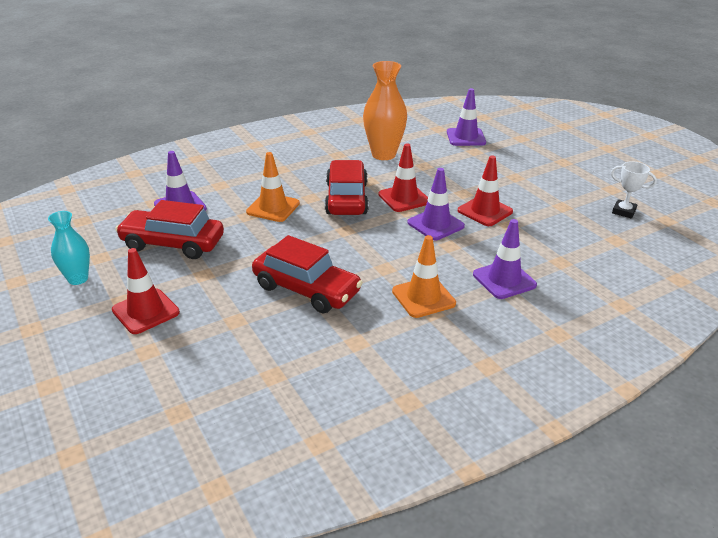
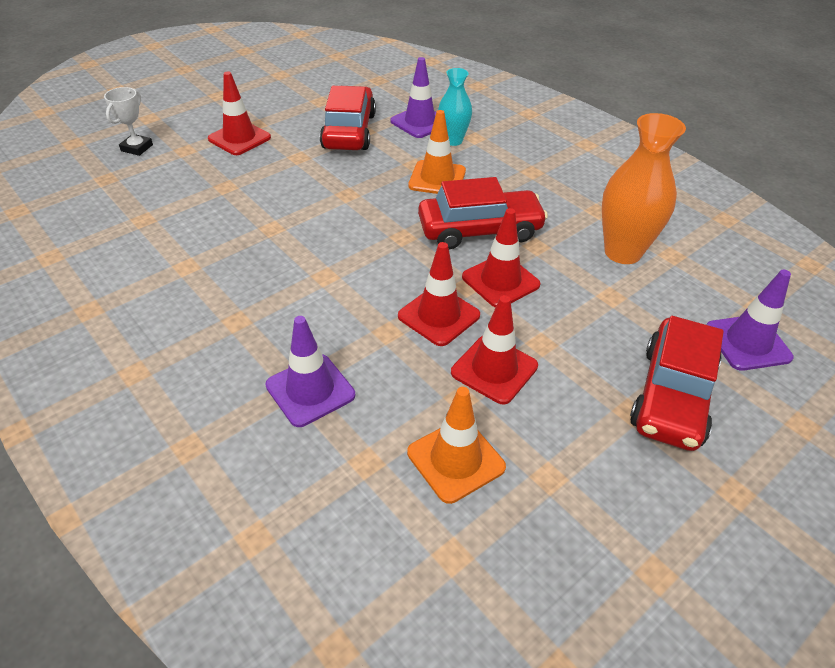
camera: 80 degrees right, 10 degrees up
turquoise vase [48,211,90,285] -> turquoise vase moved to [438,68,472,146]
red car [252,235,363,313] -> red car moved to [630,316,724,451]
orange traffic cone [392,235,456,318] -> orange traffic cone moved to [407,387,506,504]
purple traffic cone [407,168,465,240] -> red traffic cone [398,242,480,346]
white trophy [611,161,657,218] -> white trophy moved to [104,87,153,156]

